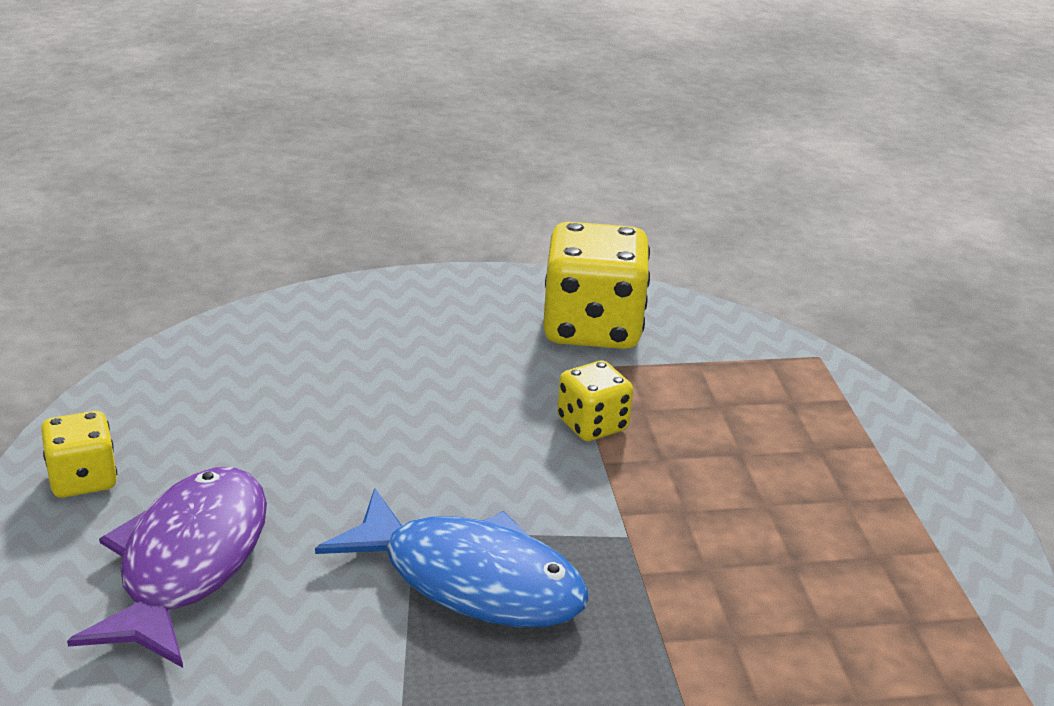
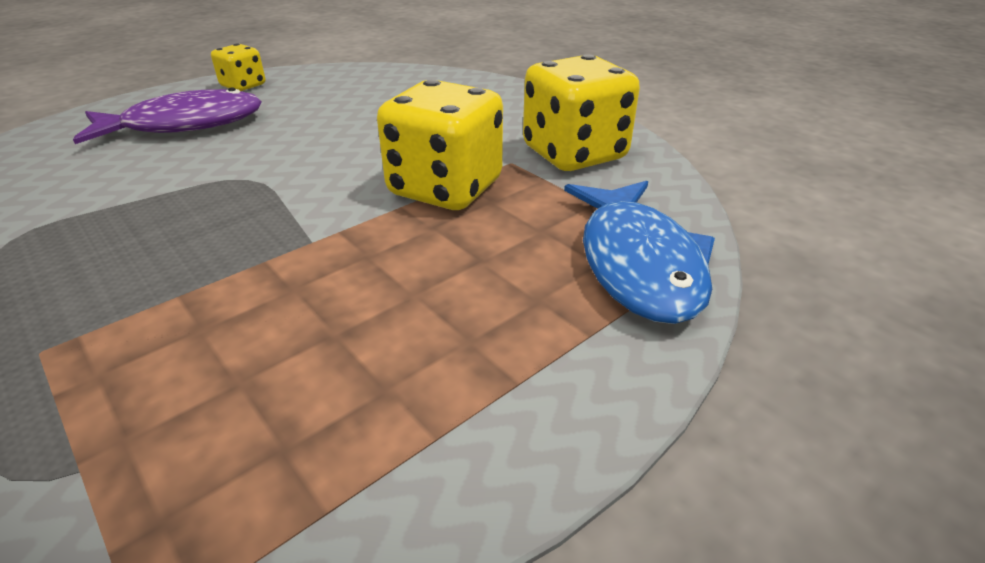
camera: 60 degrees right, 5 degrees up
blue fish [315,488,589,627] -> blue fish moved to [564,181,715,324]
yellow dice [557,361,633,441] -> yellow dice [377,80,503,210], size x1.87

